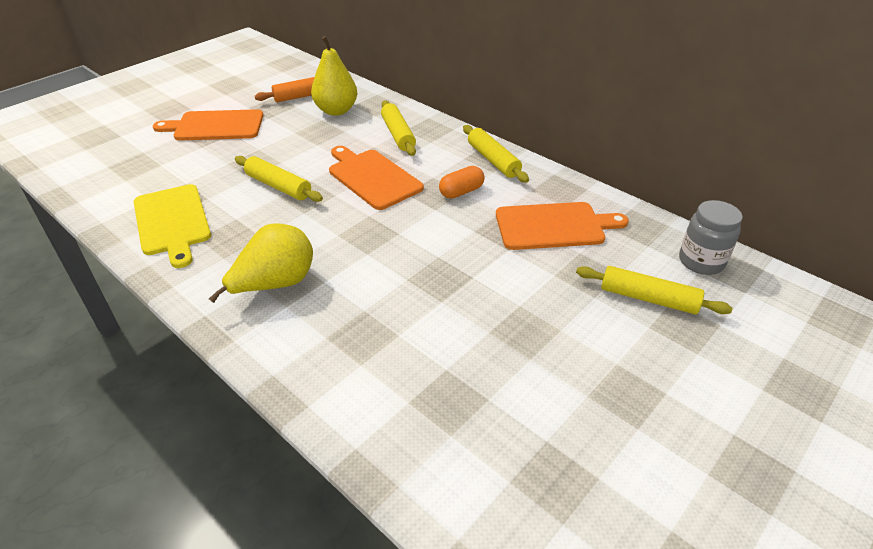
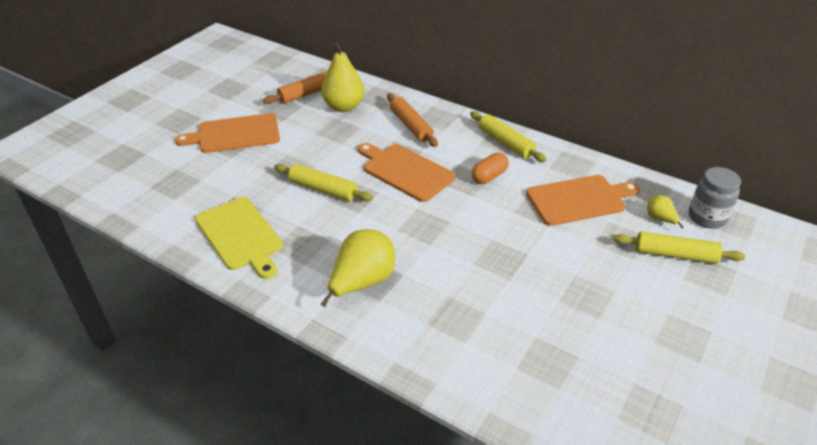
camera: 10 degrees left, 0 degrees up
yellow rolling pin [381,100,416,156] -> orange rolling pin [387,93,438,147]
none -> yellow pear [647,195,684,228]

